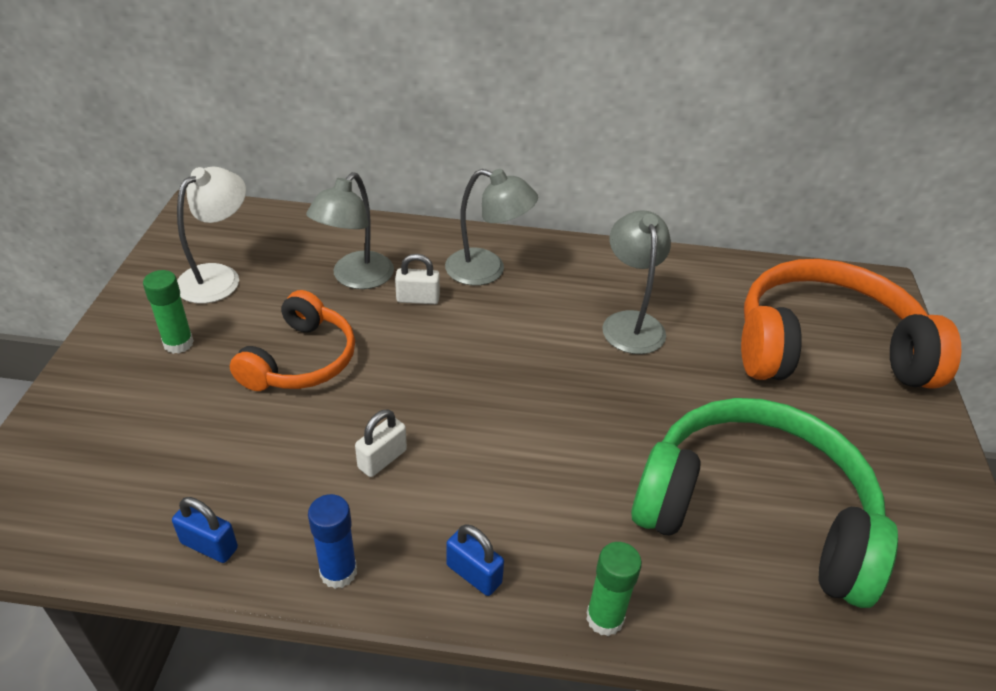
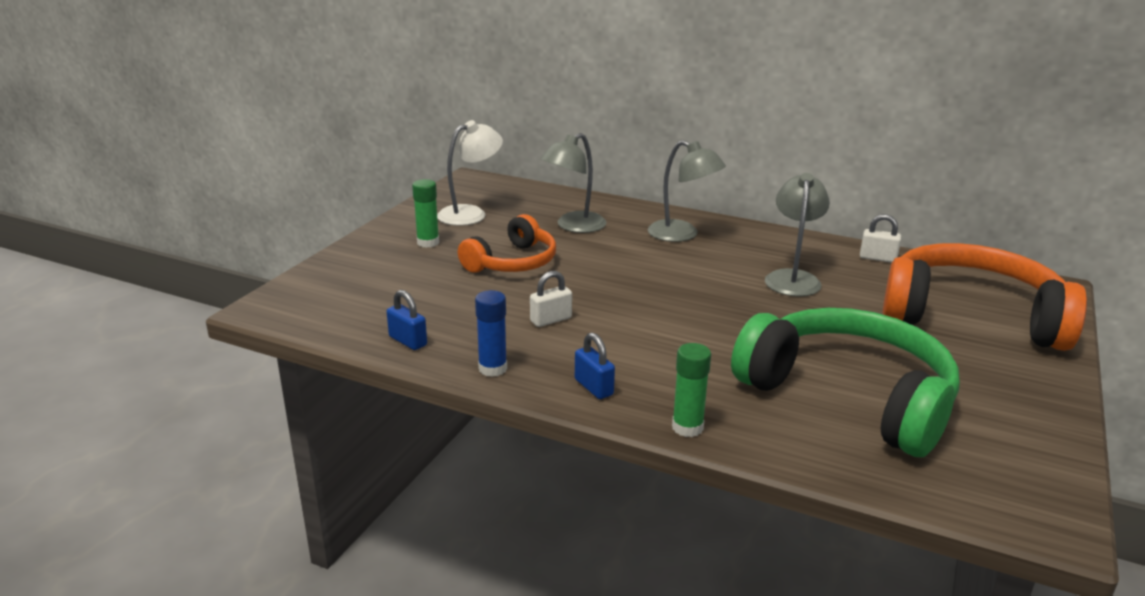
camera: 20 degrees right, 15 degrees down
white padlock [395,254,440,304] -> white padlock moved to [860,214,901,263]

